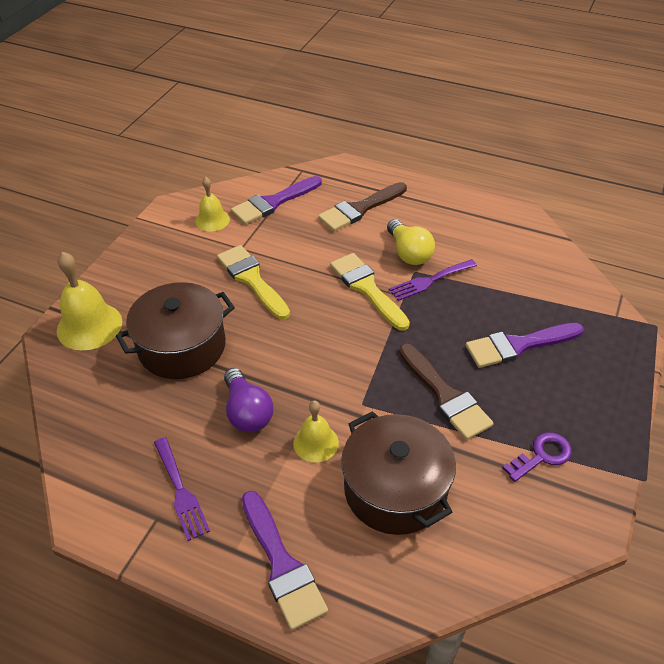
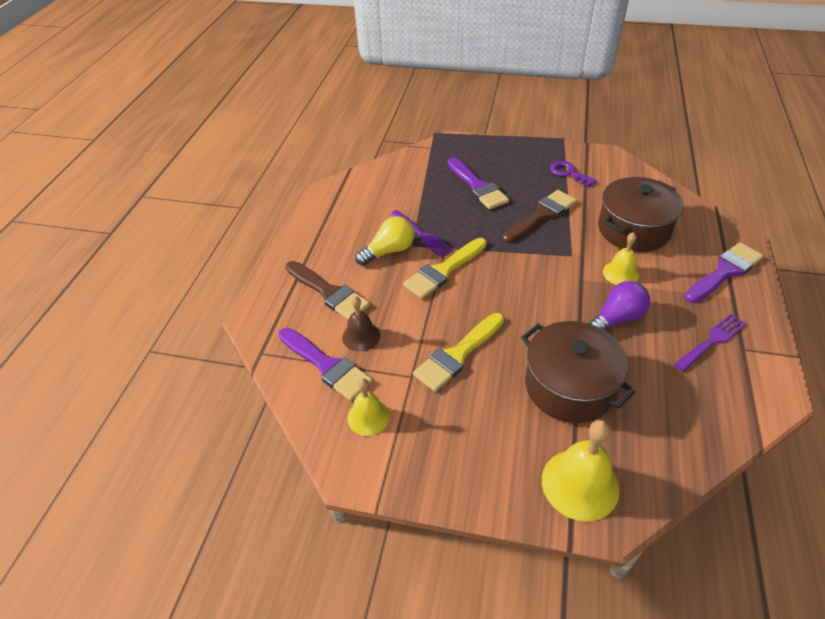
camera: 100 degrees left, 0 degrees up
none -> brown bell [342,296,380,351]

